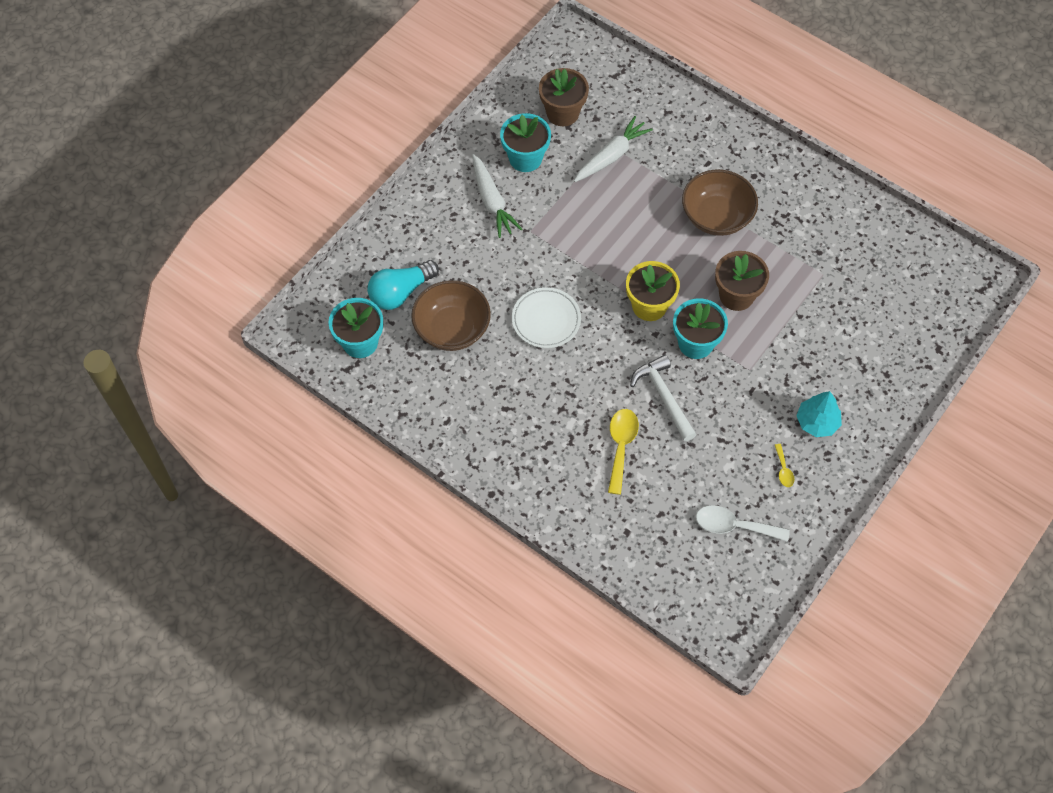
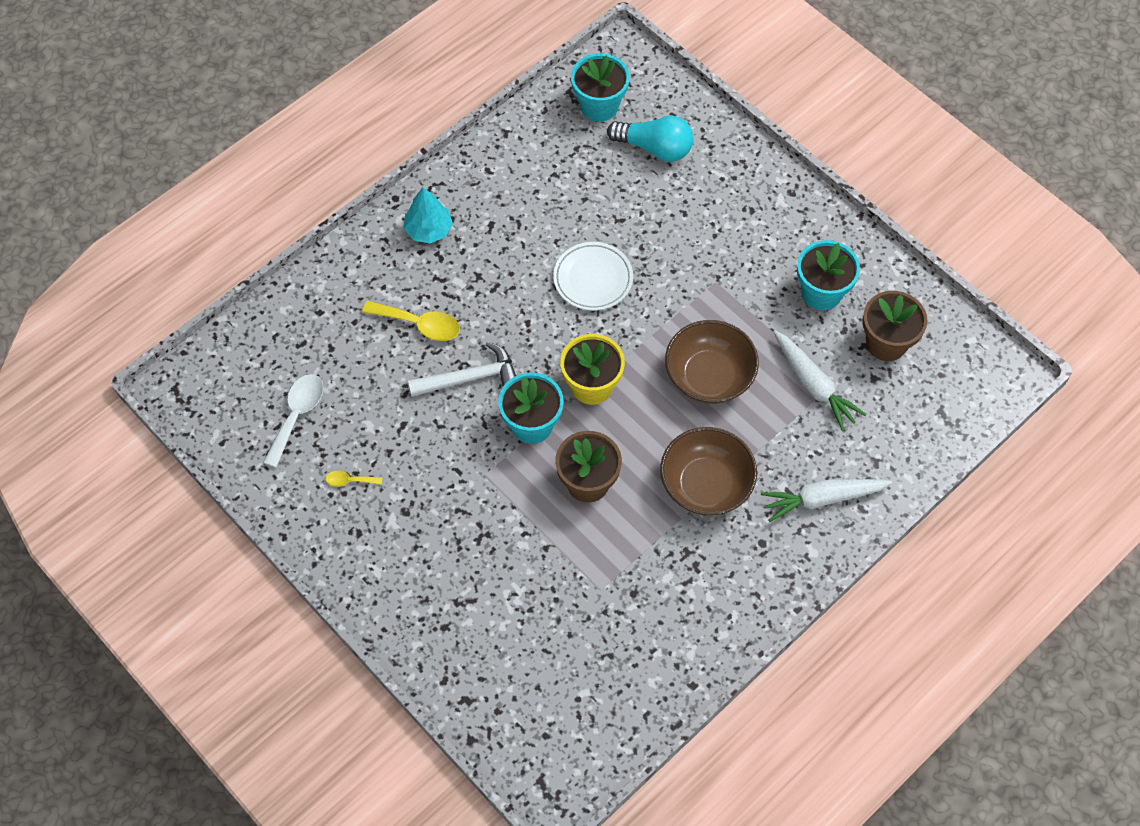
camera: 100 degrees right, 0 degrees up
turquoise light bulb [367,260,439,310] -> turquoise light bulb turned 135 degrees clockwise [607,115,693,162]
brown bowl [411,280,491,351] -> brown bowl moved to [665,320,759,404]
white carrot [472,154,522,238] -> white carrot moved to [761,479,892,522]
turquoise tree [796,391,842,437] -> turquoise tree moved to [403,187,453,244]

